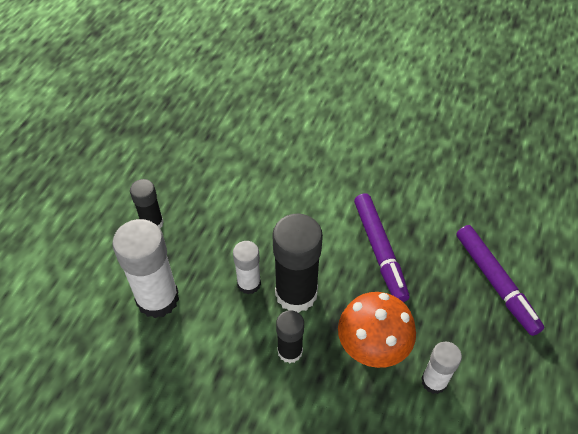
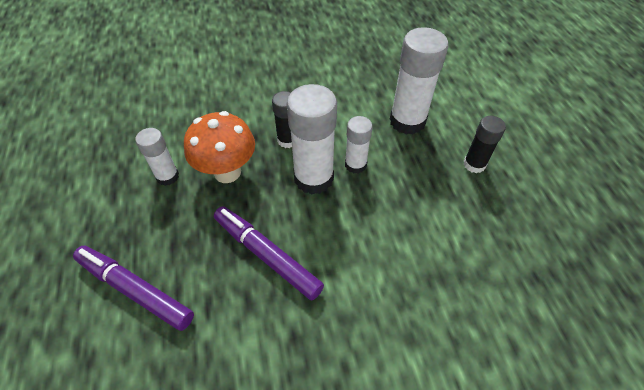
camera: 145 degrees right, 0 degrees up
black glue stick [272,214,323,313] -> white glue stick [287,84,337,194]

